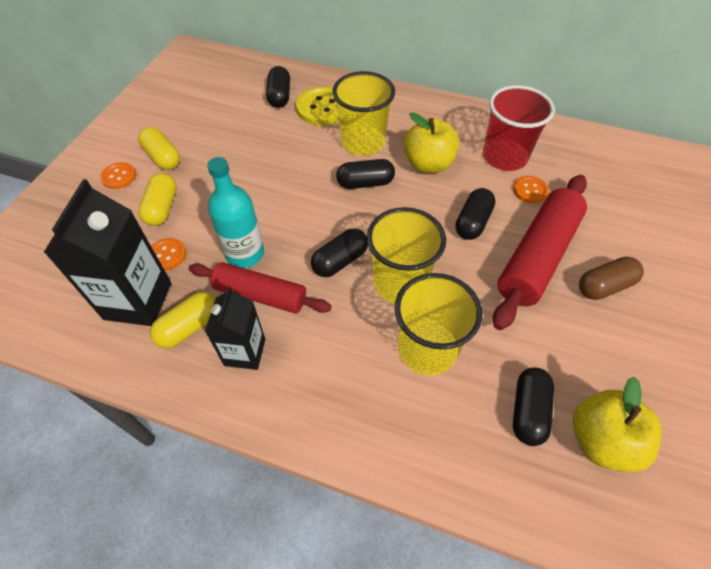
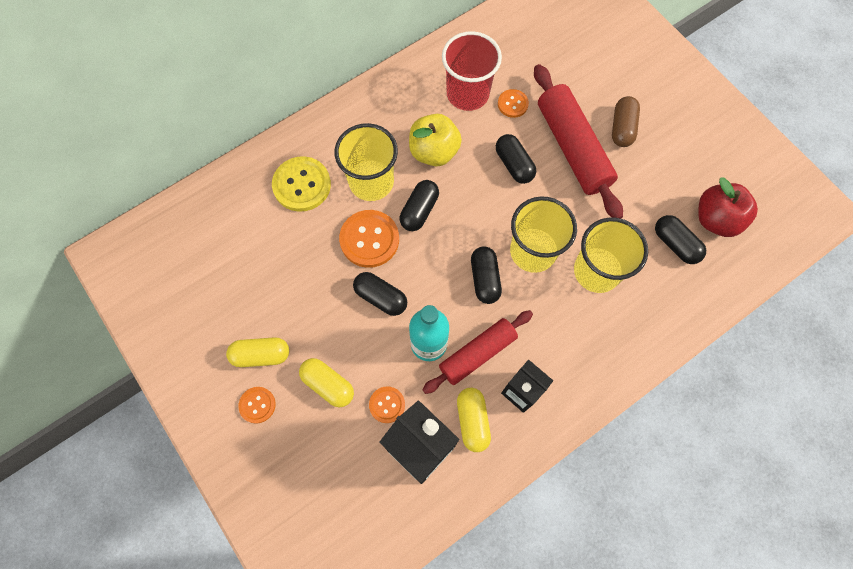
camera: 55 degrees left, 15 degrees up
black capsule [266,66,290,108] -> black capsule moved to [353,272,407,316]
yellow apple [573,377,662,472] -> red apple [698,177,758,237]
none -> orange button [339,210,399,268]

